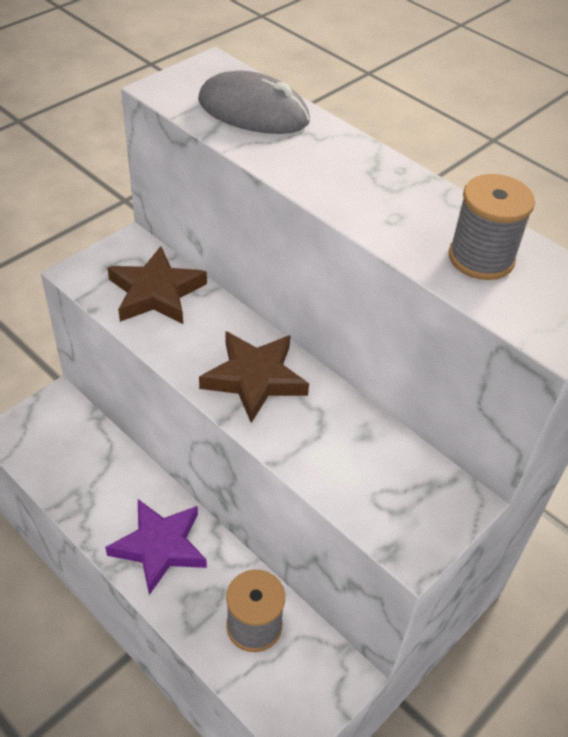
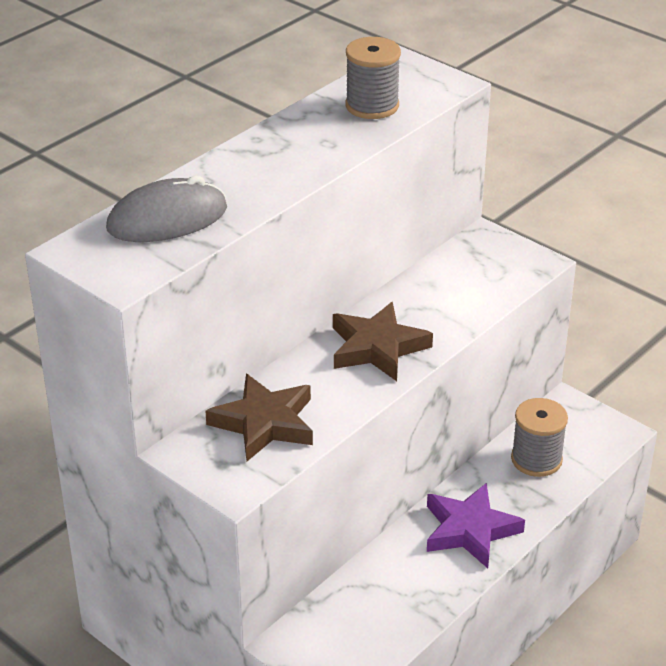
camera: 90 degrees left, 10 degrees down
grey mouse [198,71,310,134] -> grey mouse turned 45 degrees clockwise [106,175,227,242]

